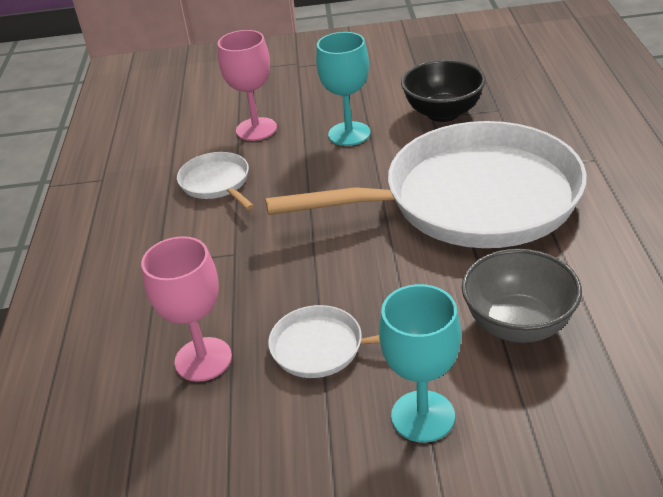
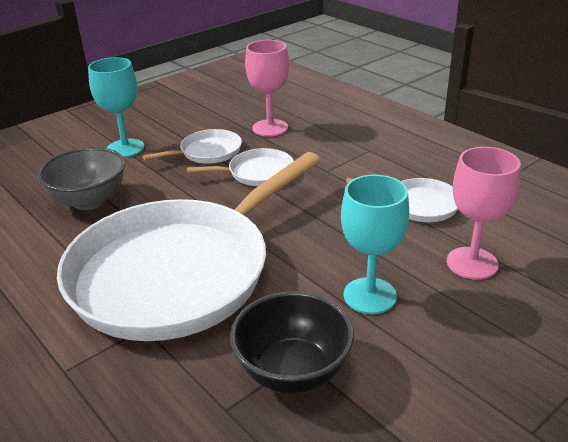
camera: 140 degrees right, 5 degrees down
none -> white pan [187,148,294,186]

